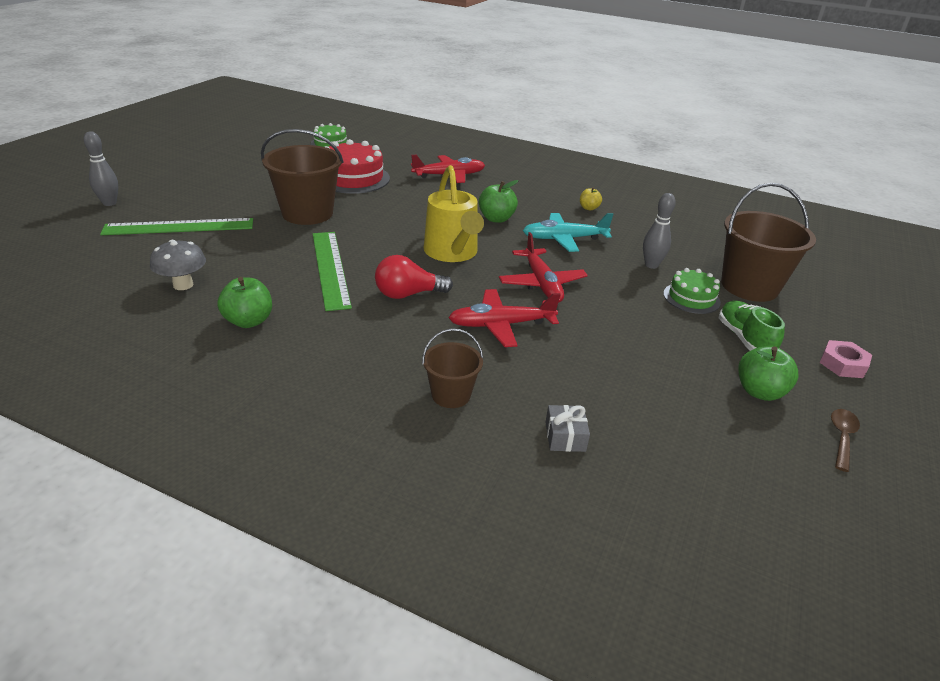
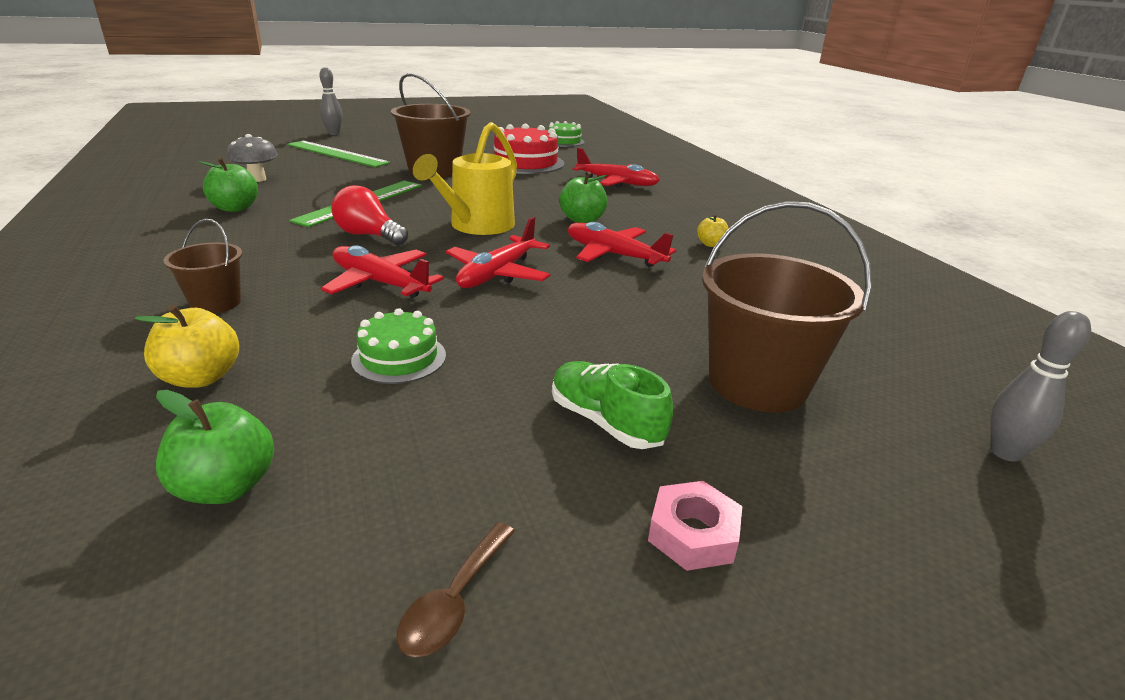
camera: 45 degrees right, 5 degrees down
turquoise plane [523,213,613,252] -> red plane [568,222,676,267]
grey gift [545,405,590,452] -> yellow apple [135,305,239,388]
grey bowling pin [643,193,676,269] -> grey bowling pin moved to [990,311,1091,462]
green cake [663,268,721,314] -> green cake moved to [351,308,446,384]
green shoe [719,301,785,351] -> green shoe turned 75 degrees counterclockwise [552,361,673,449]
green apple [738,346,799,401] -> green apple moved to [156,390,274,504]
brown spoon [831,409,860,472] -> brown spoon turned 135 degrees clockwise [397,523,515,657]

